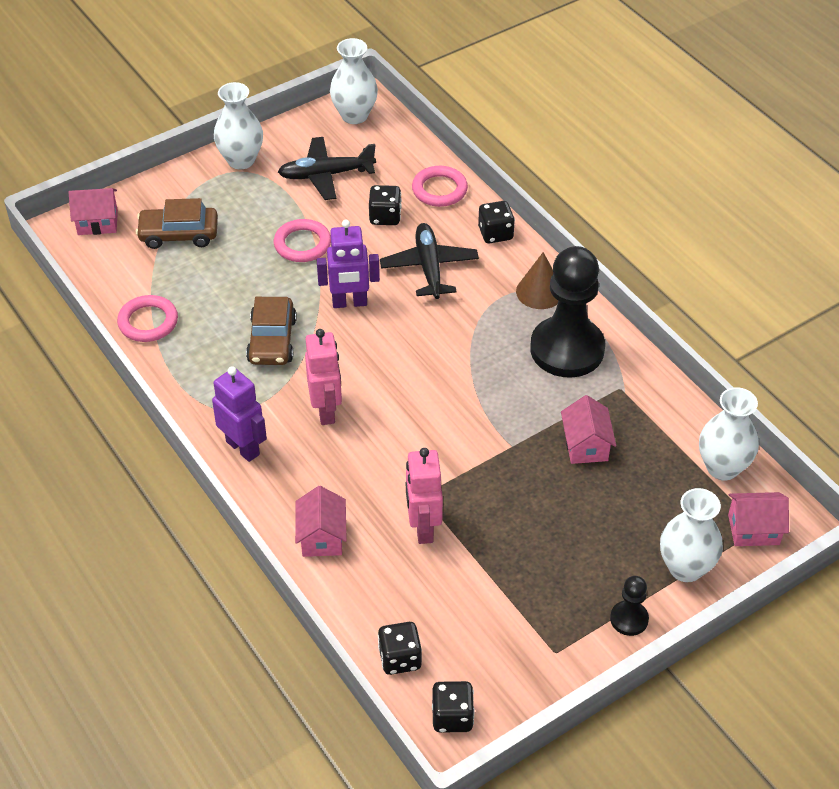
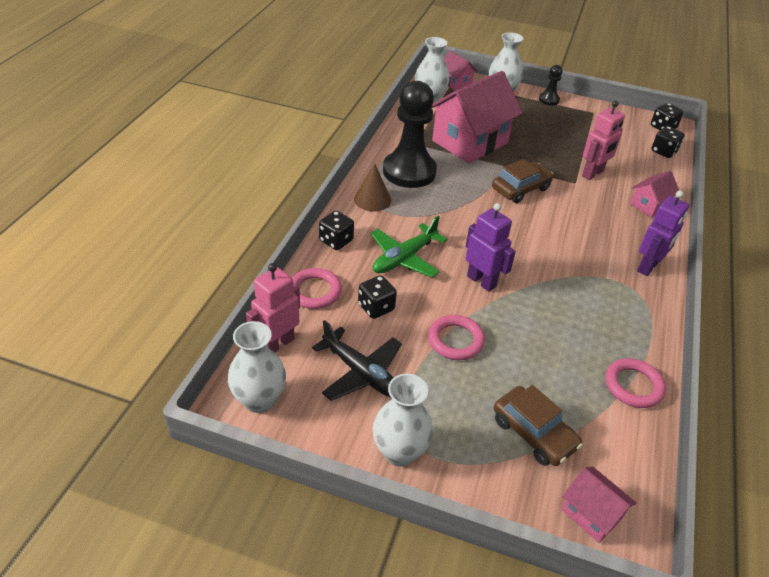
camera: 130 degrees left, 5 degrees down
purple robot [212,366,267,462] -> purple robot turned 150 degrees counterclockwise [637,190,689,276]
brown car [246,297,297,365] -> brown car moved to [492,159,553,203]
pink robot [305,329,342,425] -> pink robot moved to [246,263,300,353]
black plane [380,223,479,299] -> green plane [371,216,447,277]
pink house [561,395,616,464] -> pink house [431,71,523,163], size x2.09

